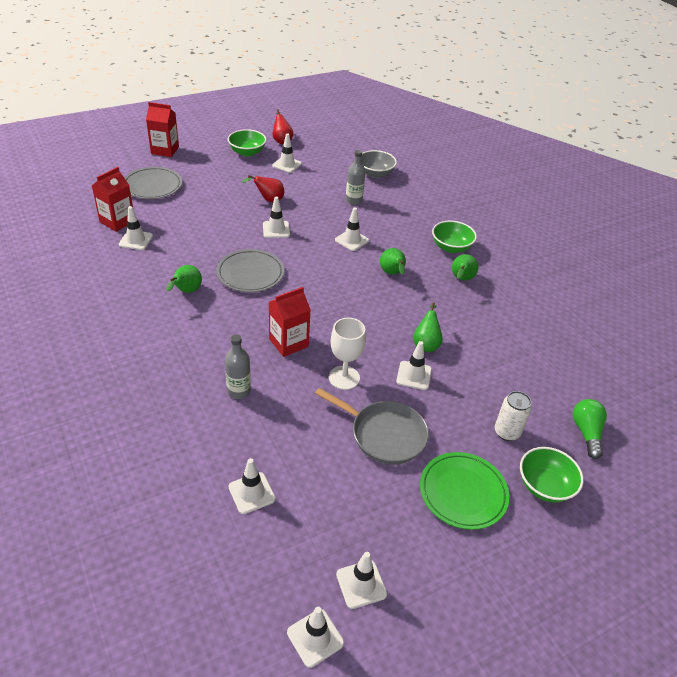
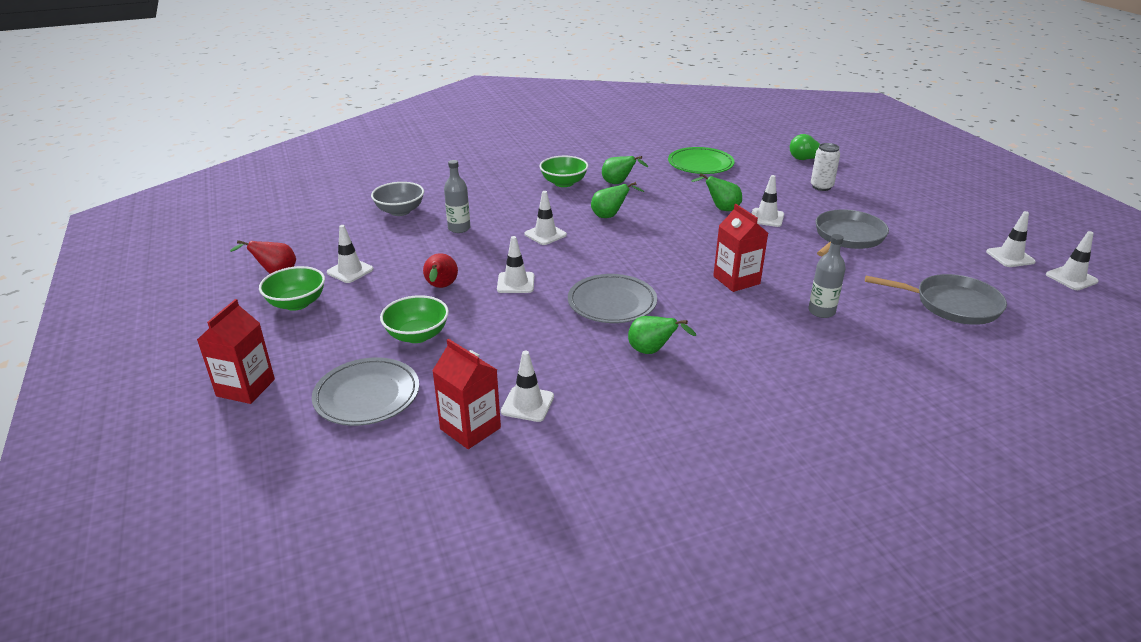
camera: 80 degrees left, 10 degrees down
white traffic cone [228,458,276,514] -> grey pan [865,274,1007,325]
white goblet [329,318,366,390] -> none
green plate [420,452,510,530] -> green plate moved to [668,147,735,174]
green bowl [520,447,584,502] -> green bowl moved to [380,295,449,343]

